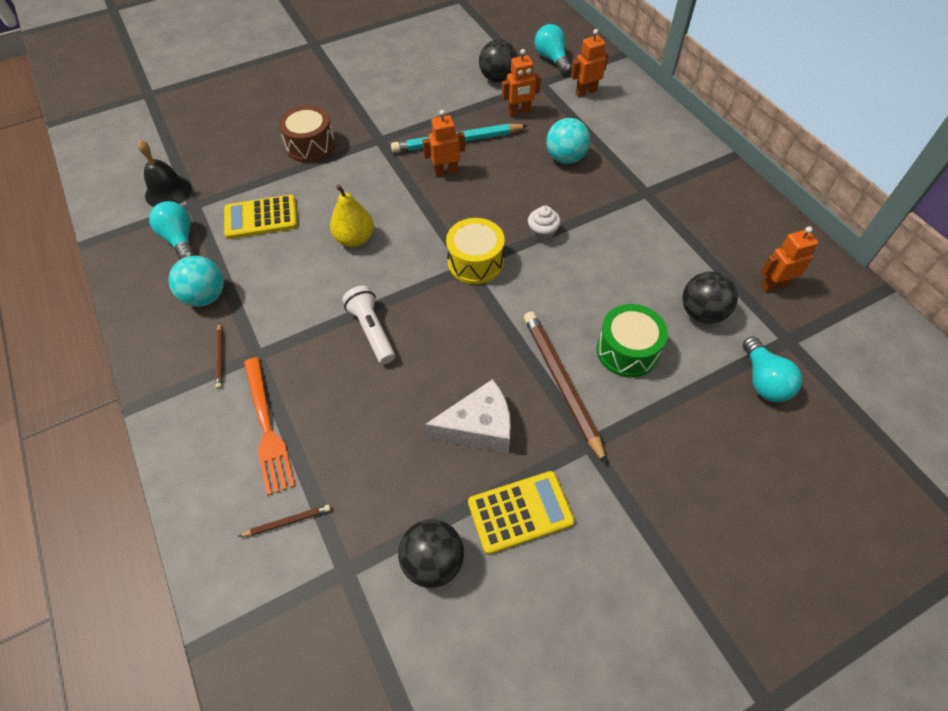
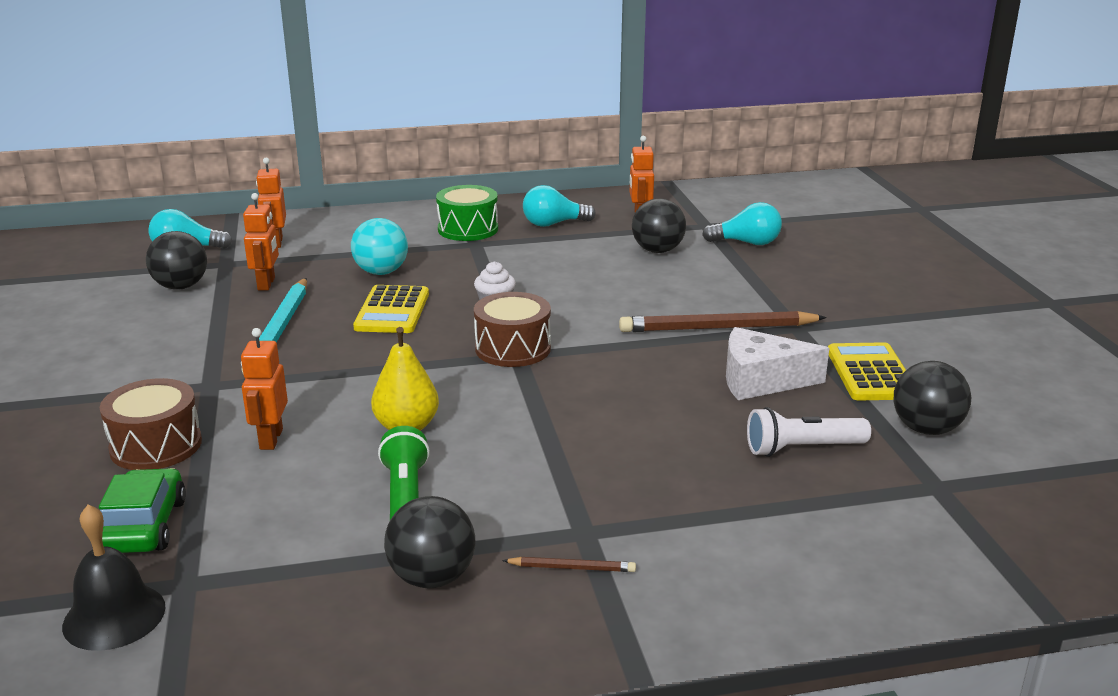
camera: 75 degrees left, 30 degrees down
turquoise light bulb [149,201,195,260] -> turquoise light bulb moved to [523,185,596,227]
turquoise ball [169,256,224,307] -> black ball [384,496,475,588]
yellow calculator [224,195,298,239] -> yellow calculator moved to [353,285,429,333]
brown pencil [238,505,331,537] -> none
orange fork [244,357,295,496] -> none
white flashlight [342,286,395,364] -> white flashlight moved to [747,407,871,457]
orange robot [422,110,465,177] -> orange robot moved to [241,328,288,450]
white cheese [425,379,511,453] -> white cheese turned 90 degrees counterclockwise [726,327,829,400]
yellow drum [446,218,505,284] -> brown drum [474,292,551,367]
green drum [597,304,668,378] -> green drum moved to [436,185,498,241]
none -> green car [99,468,186,553]
none -> green flashlight [378,426,430,519]

